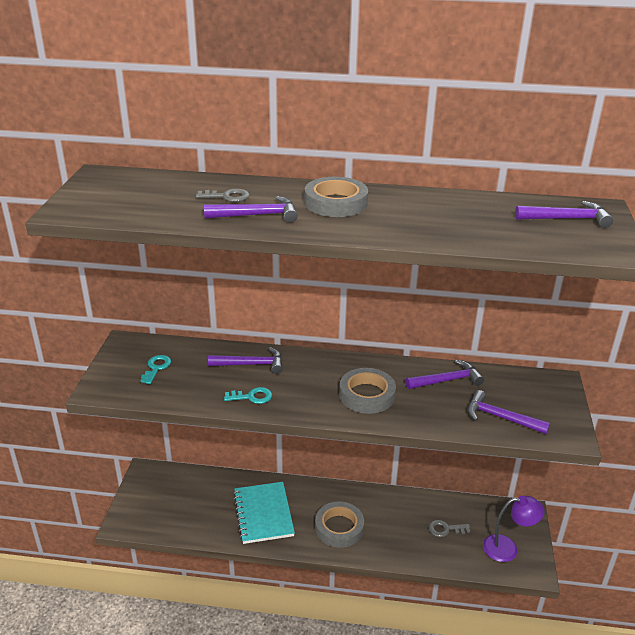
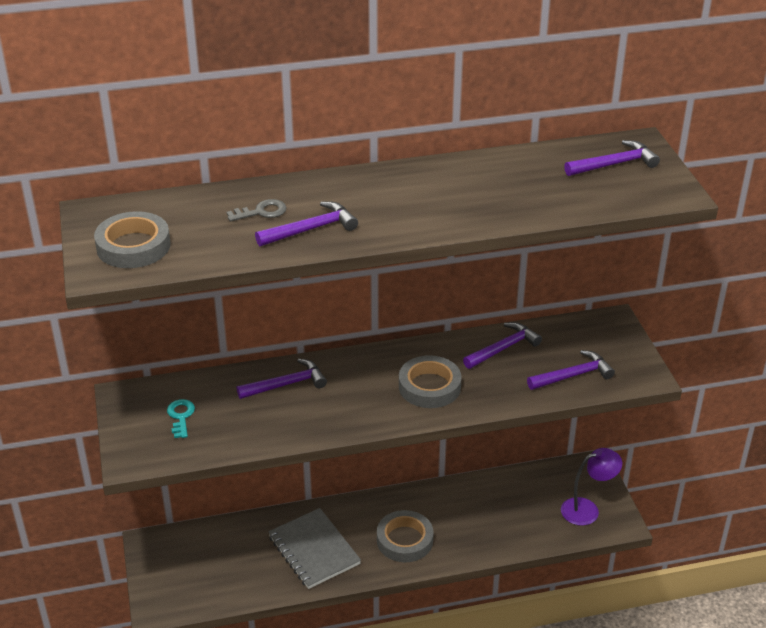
camera: 20 degrees left, 5 degrees up
turquoise key [224,387,272,404] -> none
turquoise notebook [233,482,295,544] -> grey notebook [268,508,361,589]
grey tape [305,177,368,217] -> grey tape moved to [94,211,171,268]
grey key [429,520,470,537] -> none
purple hammer [468,390,550,434] -> purple hammer turned 150 degrees clockwise [527,350,615,390]

